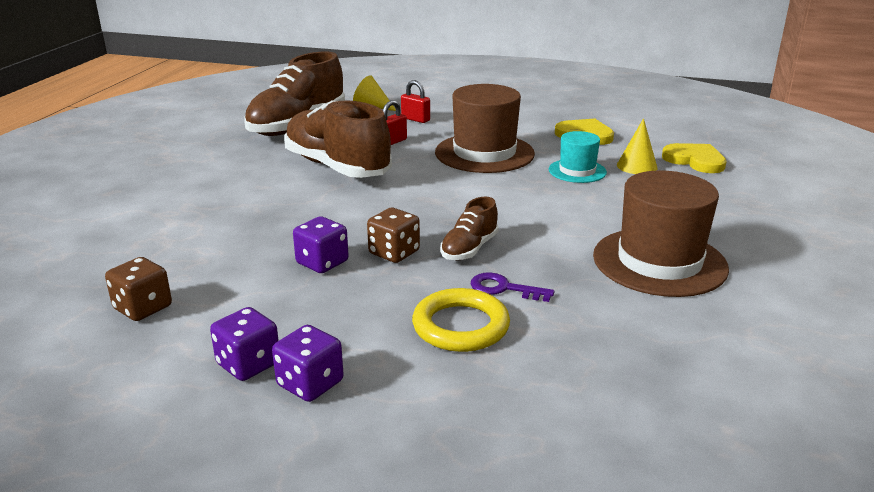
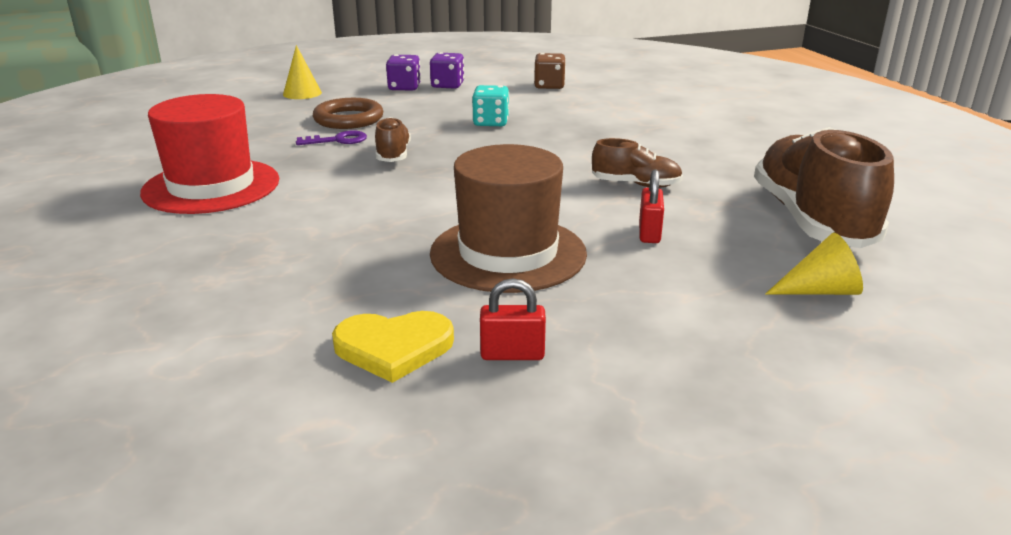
camera: 145 degrees right, 0 degrees up
brown shoe [284,100,392,178] -> brown shoe [592,138,683,188], size x0.49
purple dice [293,216,349,273] -> turquoise dice [472,85,509,126]
brown dice [367,208,420,263] -> none
red padlock [401,80,430,123] -> red padlock moved to [480,278,546,360]
yellow ring [412,288,510,352] -> brown ring [313,98,383,129]
turquoise hat [549,131,607,183] -> none
brown hat [593,170,729,297] -> red hat [140,94,279,214]
yellow cone [617,118,658,174] -> yellow cone moved to [283,45,322,99]
yellow heart [662,143,727,173] -> none

